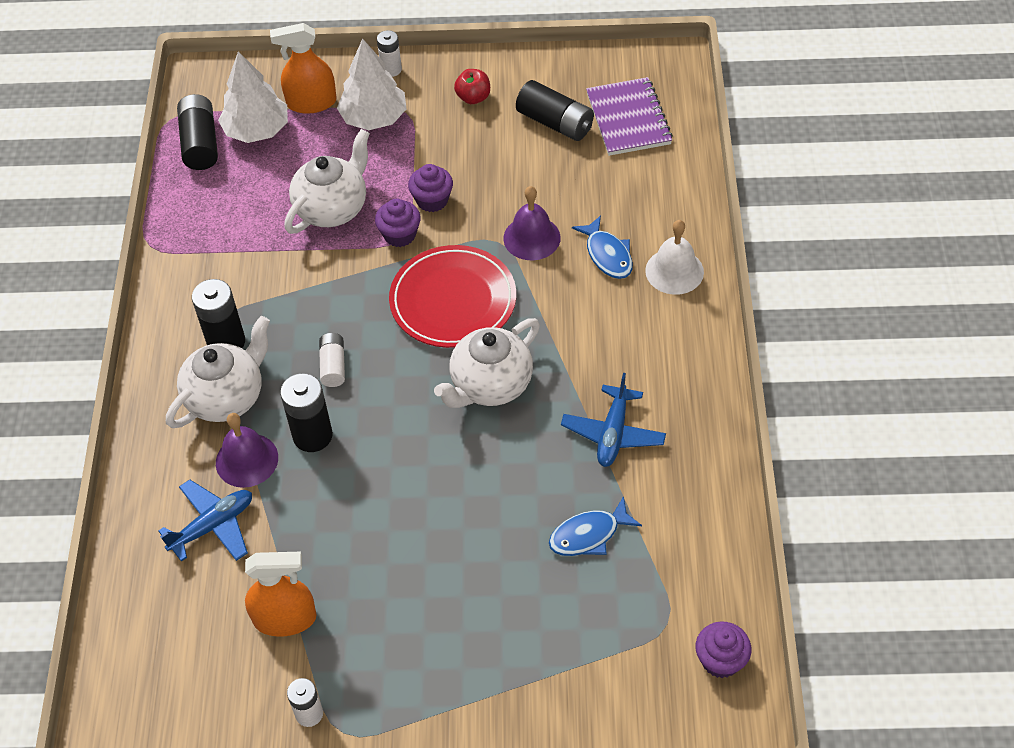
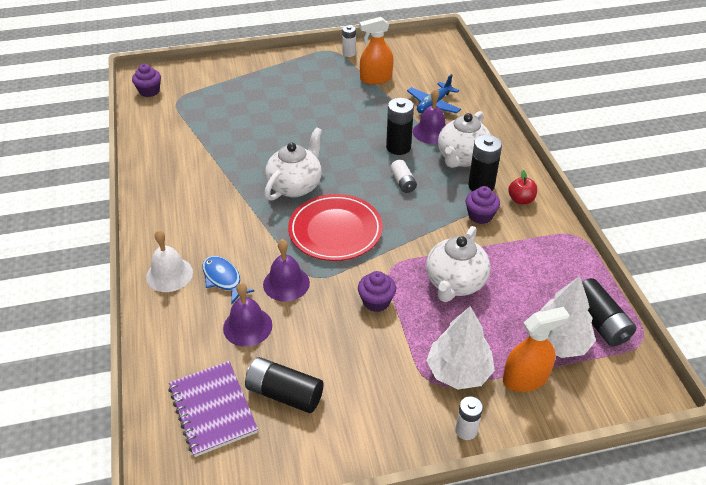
camera: 165 degrees right, 10 degrees down
purple cupcake [375,199,421,247] -> purple cupcake moved to [466,186,500,224]
red apple [454,69,490,104] -> red apple moved to [508,170,537,204]
blue fish [549,496,642,556] -> none
blue plane [561,373,666,467] -> none
none -> purple bell [223,283,272,347]

